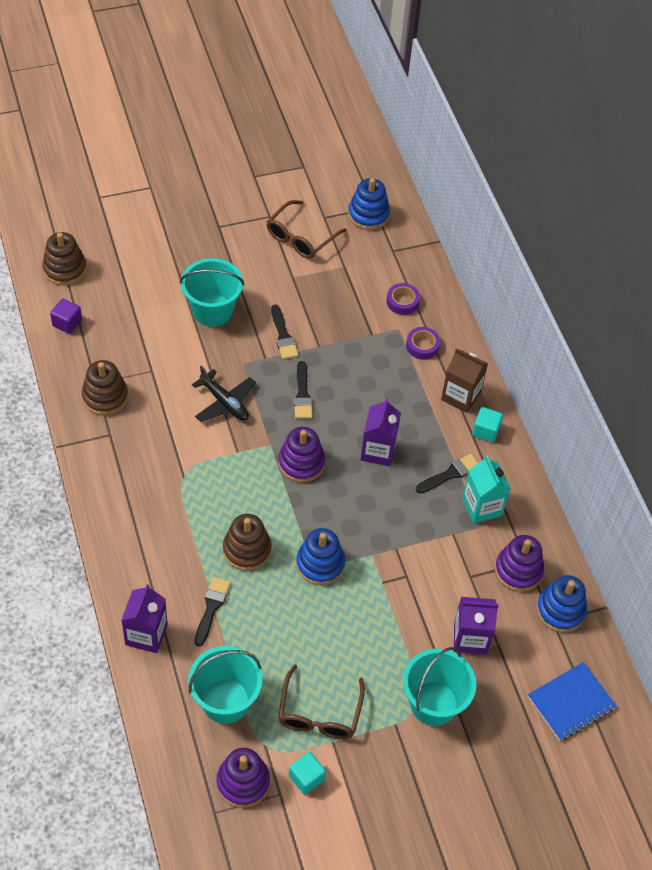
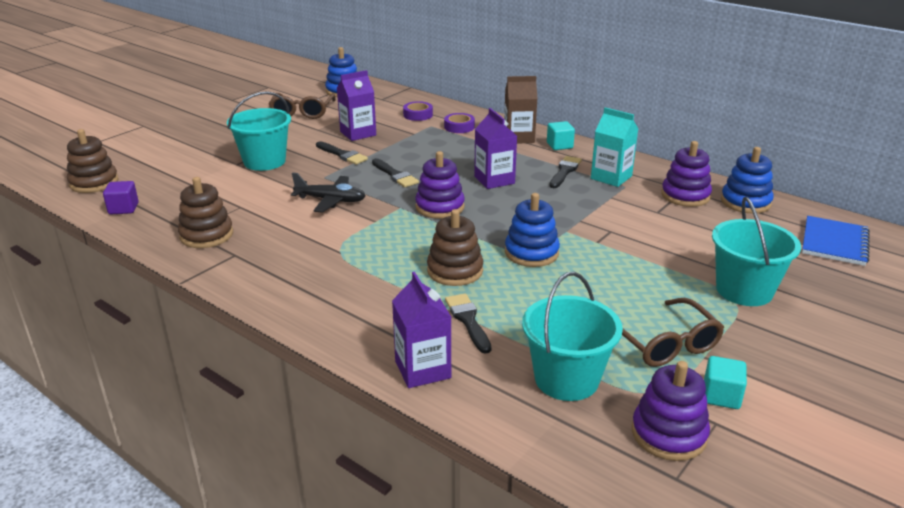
camera: 30 degrees left, 25 degrees down
purple carton [454,597,498,655] -> purple carton moved to [337,70,376,141]

